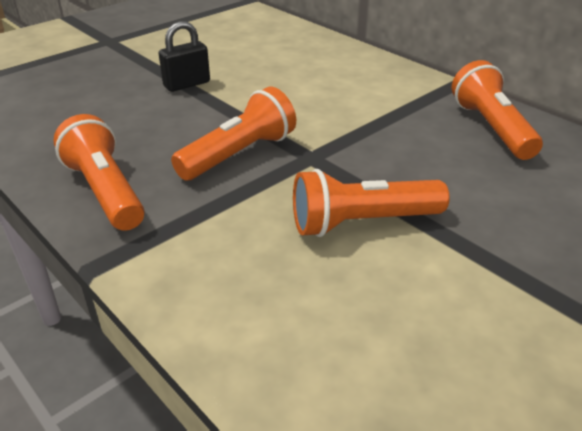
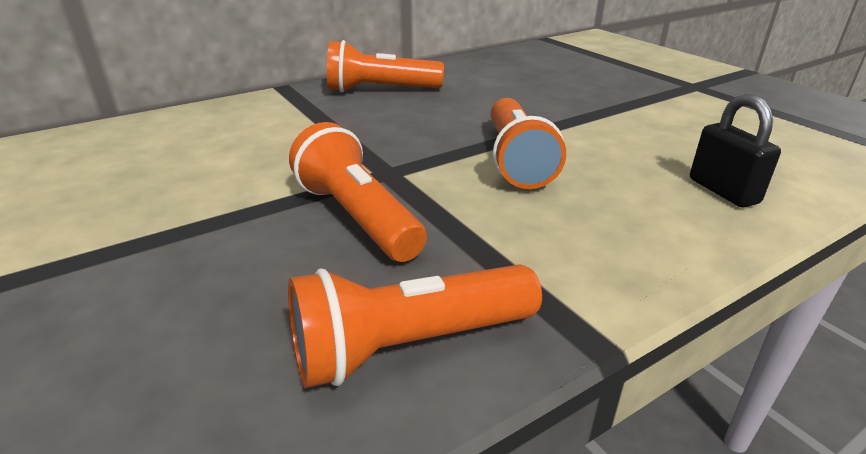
camera: 80 degrees left, 5 degrees down
black padlock [159,21,210,92] -> black padlock moved to [690,94,781,208]

